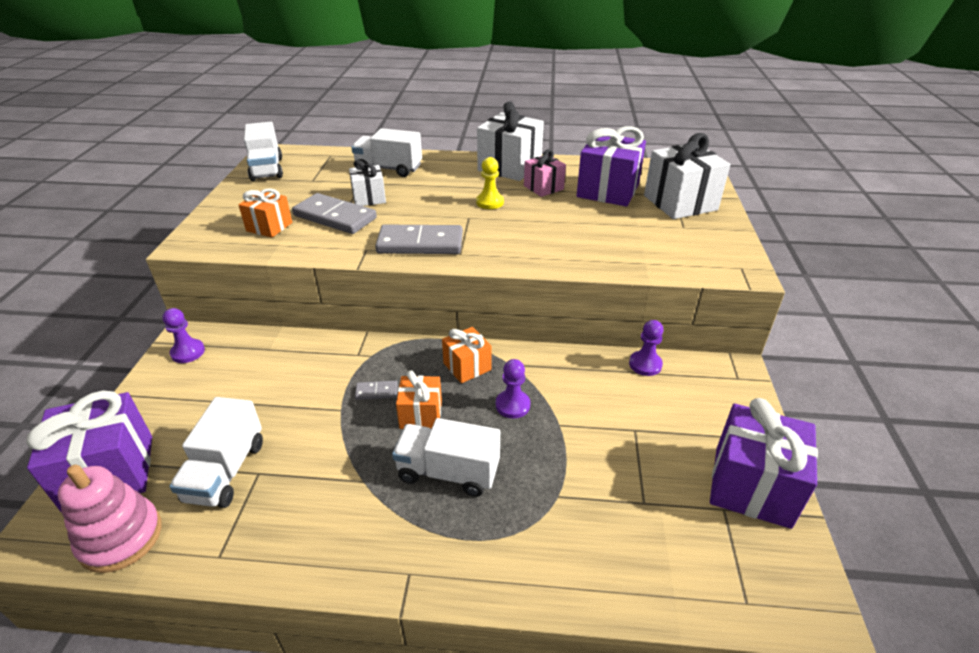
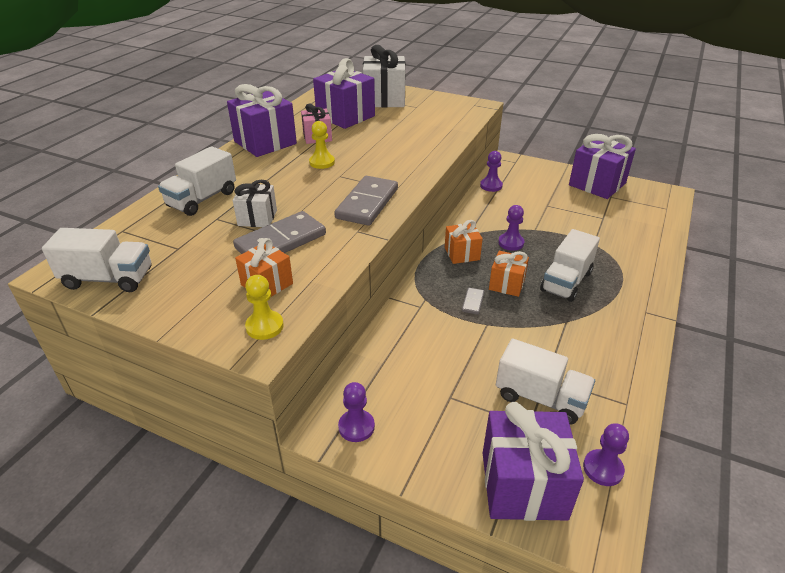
camera: 70 degrees left, 0 degrees up
pink stacking toy [58,465,162,573] -> purple pawn [583,423,629,486]
white gift [477,101,544,181] -> purple gift [227,84,297,157]
none -> yellow pawn [245,275,284,340]

